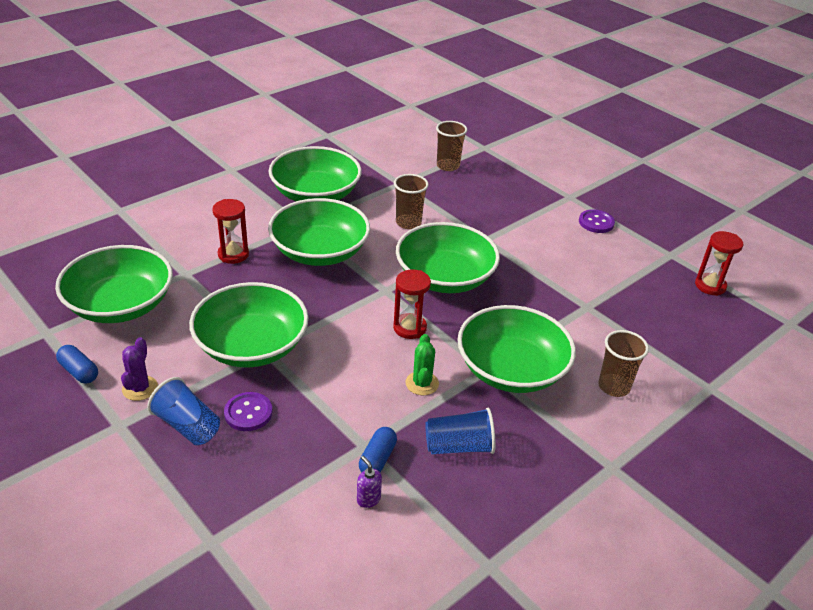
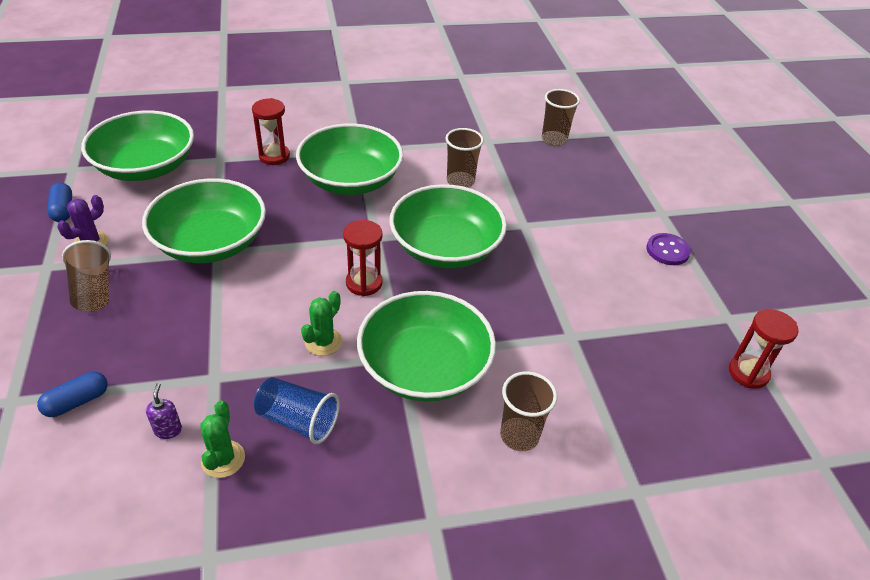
camera: 30 degrees right, 5 degrees up
blue cup [147,377,220,445] -> brown cup [62,240,111,312]
purple button [224,392,272,431] -> none
green bowl [269,146,362,201] -> none
blue capsule [359,427,397,473] -> blue capsule moved to [37,372,108,417]
none -> green cactus [200,400,245,478]

